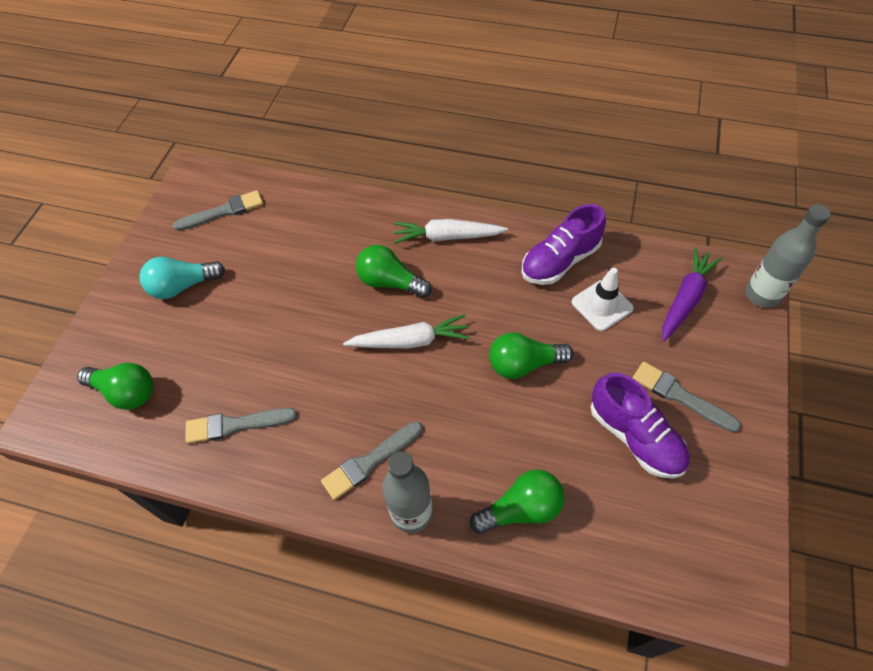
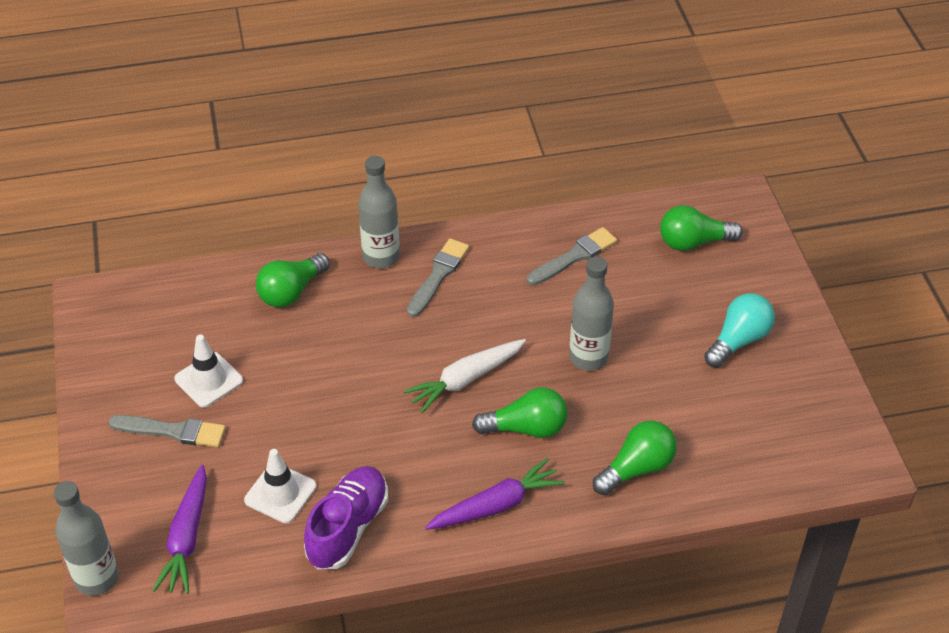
camera: 150 degrees right, 10 degrees down
grey brush [173,190,263,231] -> none
white carrot [394,219,508,244] -> purple carrot [425,458,565,530]
green light bulb [489,332,573,379] -> green light bulb moved to [593,421,677,495]
purple shoe [591,372,689,479] -> white traffic cone [174,335,243,408]
none -> grey bottle [569,257,614,371]

